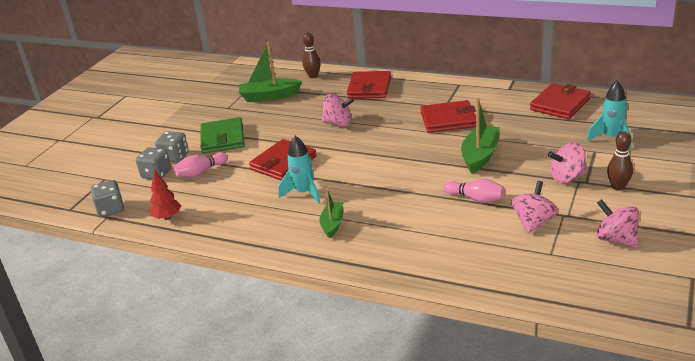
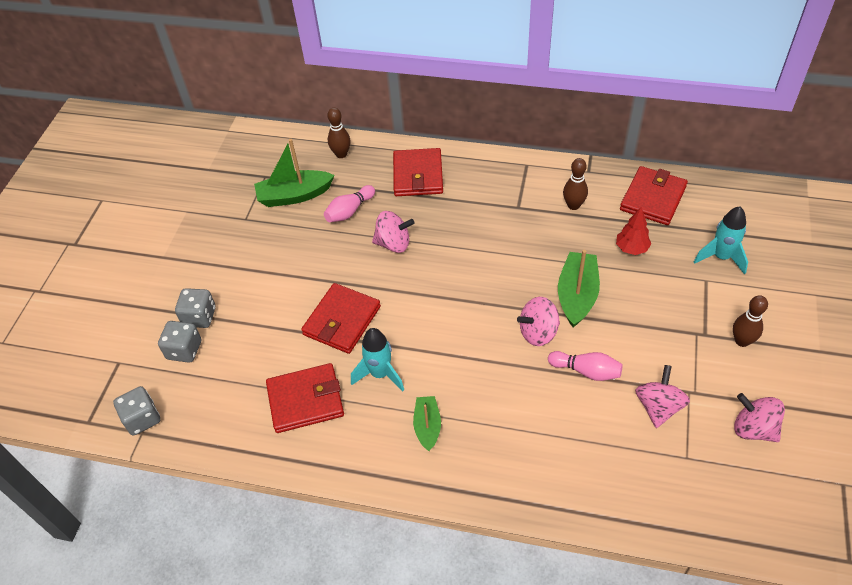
camera: 10 degrees left, 20 degrees up
red tree [150,169,181,220] -> red tree moved to [616,207,651,255]
pink bowling pin [174,152,228,177] -> pink bowling pin moved to [324,185,375,222]
green wallet [200,117,245,154] -> none
red wallet [421,100,476,133] -> red wallet moved to [266,363,344,433]
pink spinning top [548,143,587,183] -> pink spinning top moved to [517,297,560,346]
none -> brown bowling pin [563,158,588,210]

